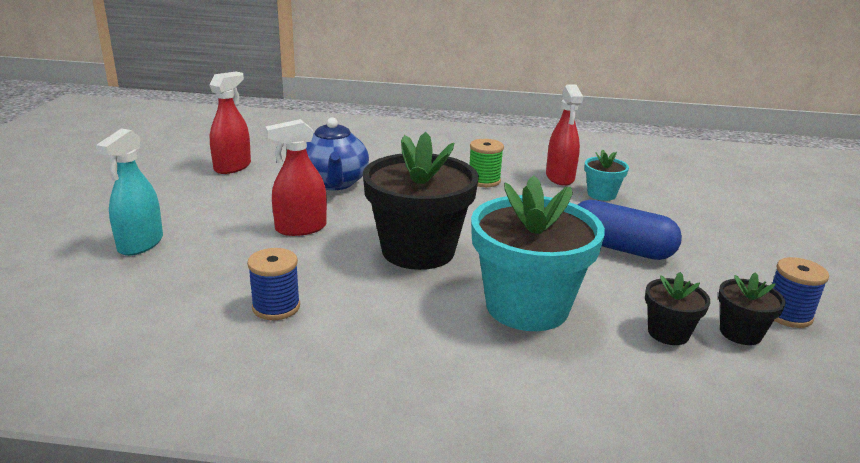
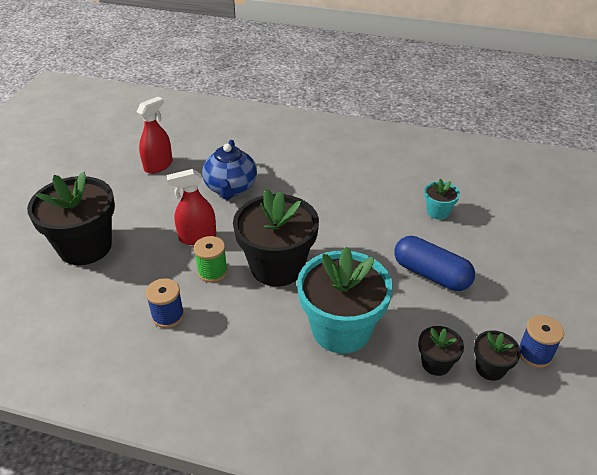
camera: 10 degrees right, 15 degrees up
turquoise spray bottle [96,129,163,256] -> black flower pot [27,172,115,265]
green spool [469,139,504,187] -> green spool moved to [194,236,228,282]
red spray bottle [546,84,583,186] -> none

